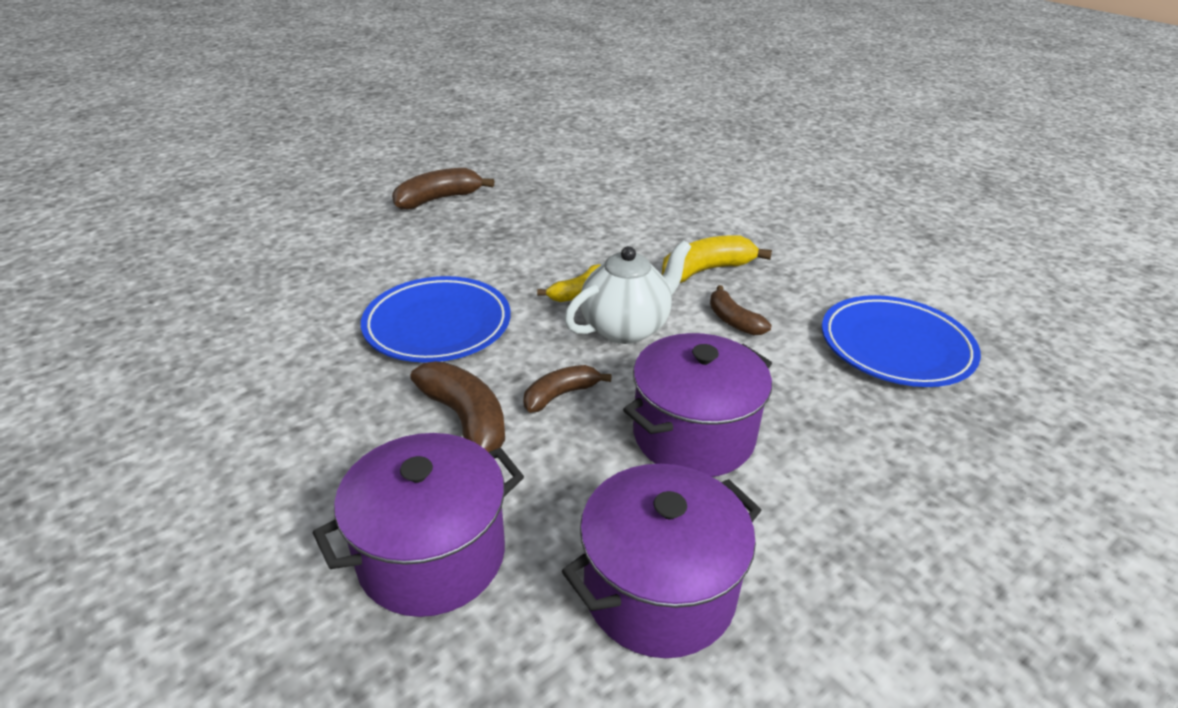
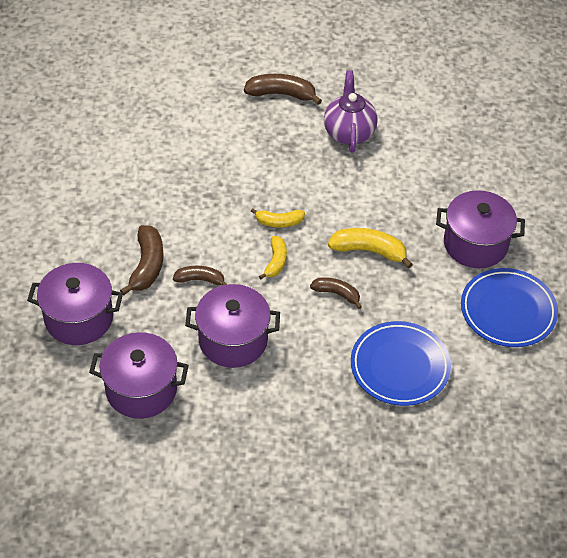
camera: 40 degrees right, 15 degrees up
blue plate [361,276,511,363] -> blue plate moved to [461,268,558,347]
white teapot [564,240,691,344] -> yellow banana [259,236,287,279]
brown banana [710,285,771,336] -> brown banana turned 105 degrees clockwise [310,277,362,309]
none -> purple teapot [324,71,378,152]
none -> purple pot [436,190,525,268]

